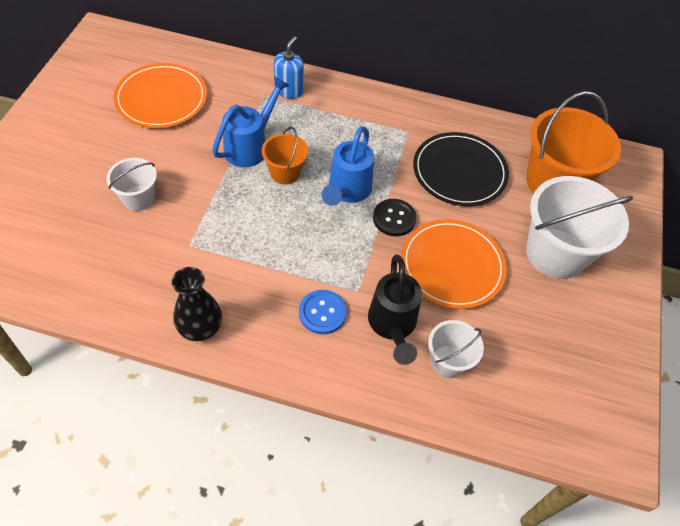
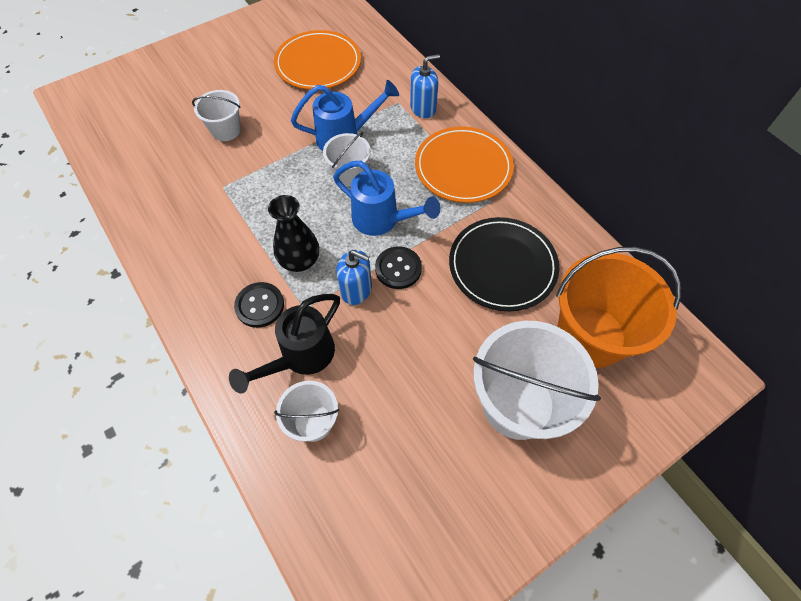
camera: 45 degrees right, 5 degrees up
black vase [172,267,222,341] -> black vase moved to [268,195,319,272]
orange bucket [262,127,308,185] -> white bucket [323,132,371,186]
blue button [299,290,347,334] -> black button [234,282,284,328]
blue watering can [322,126,374,206] -> blue watering can turned 120 degrees counterclockwise [333,161,440,236]
orange plate [401,219,507,309] -> orange plate moved to [415,126,514,203]
none -> blue soap dispenser [336,250,372,305]

